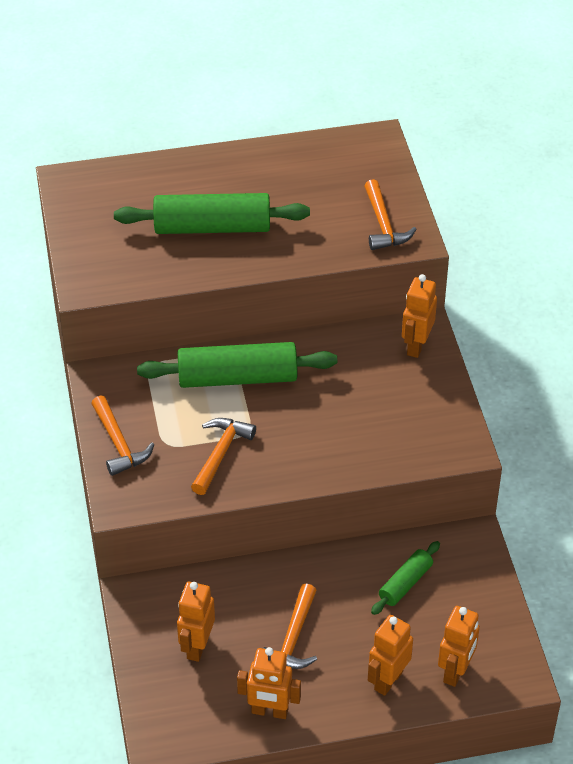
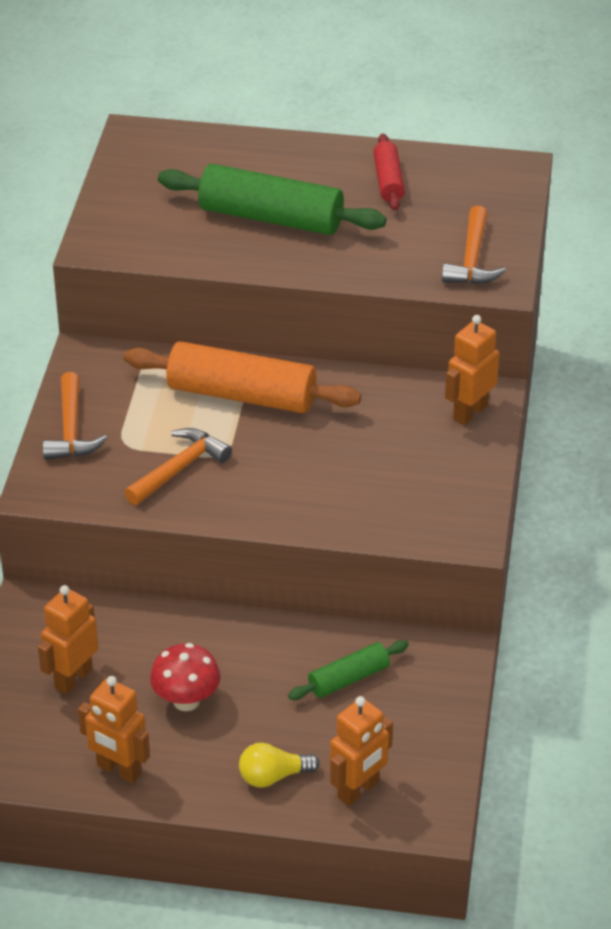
camera: 20 degrees right, 5 degrees down
green rolling pin [137,342,337,388] -> orange rolling pin [124,341,361,413]
orange hammer [263,584,317,669] -> red mushroom [150,643,221,711]
orange robot [368,615,413,696] -> yellow light bulb [239,743,320,787]
none -> red rolling pin [373,134,405,211]

